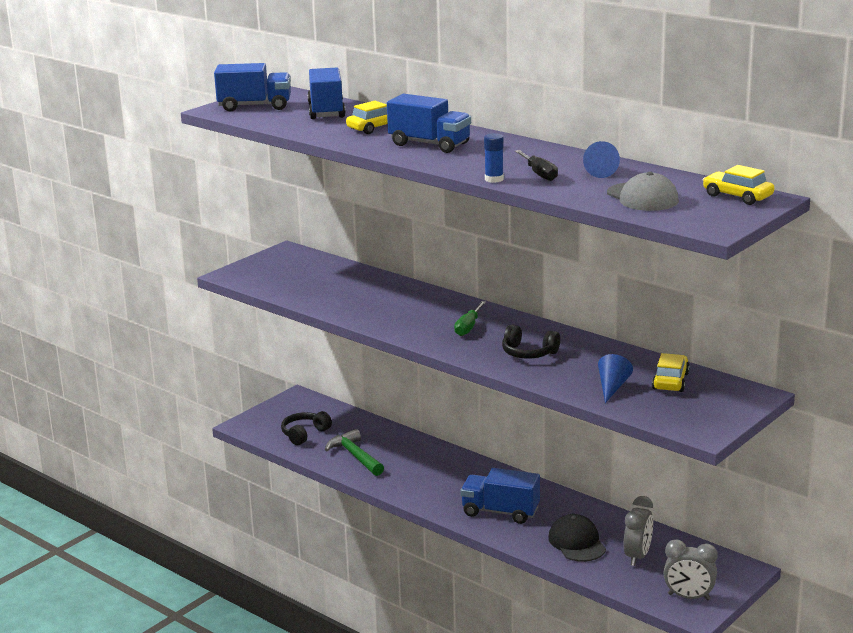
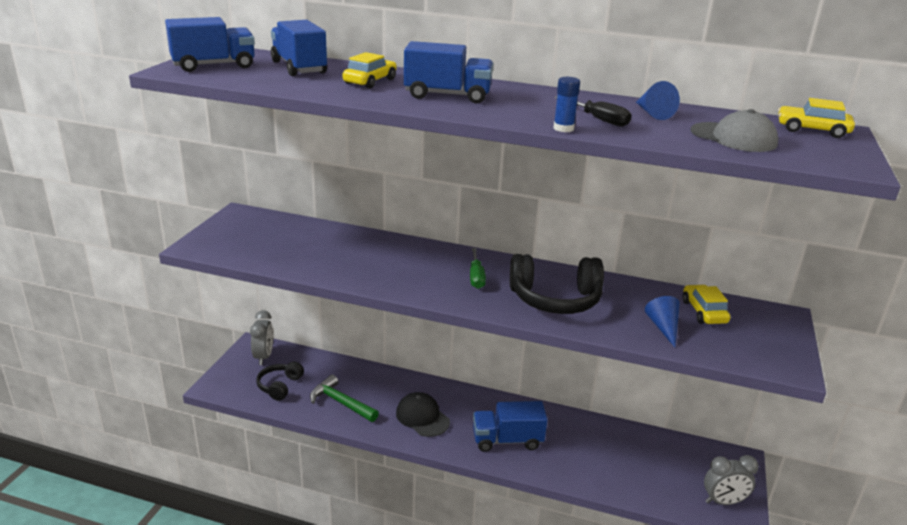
camera: 25 degrees left, 5 degrees up
black headphones [502,325,560,359] -> black headphones [510,254,604,314], size x1.72
black cap [548,514,606,562] -> black cap moved to [396,392,450,437]
grey clock [624,496,653,566] -> grey clock moved to [250,310,273,365]

